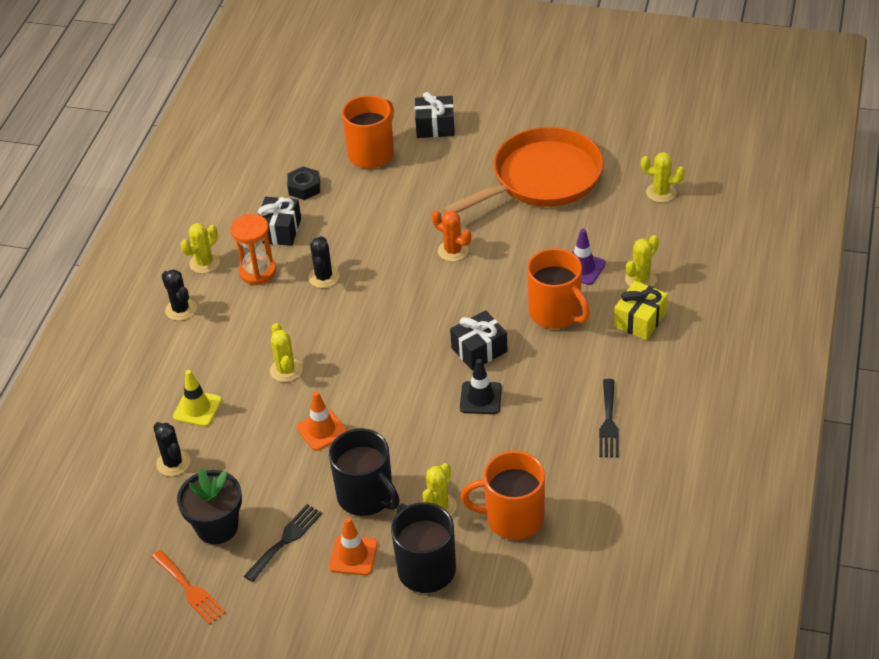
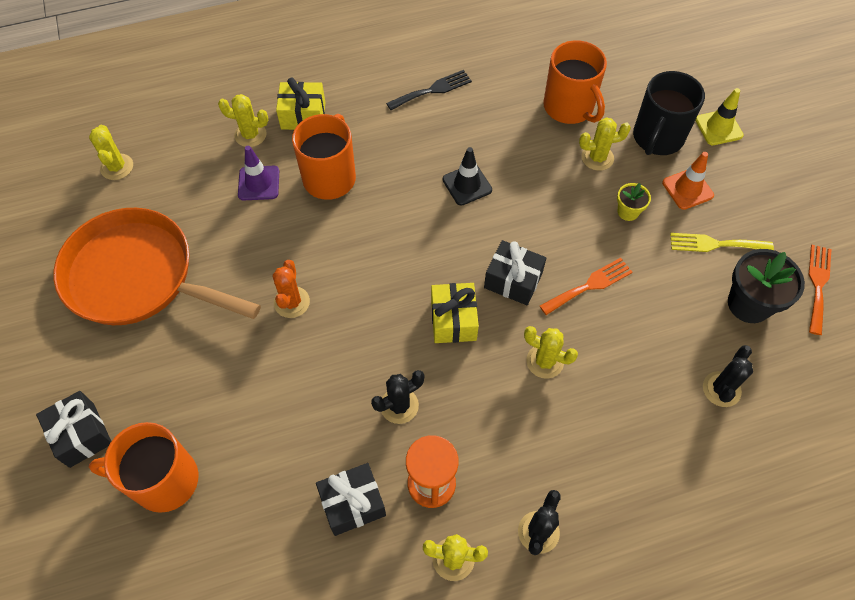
camera: 125 degrees left, 15 degrees up
yellow traffic cone [173,370,222,427] -> yellow traffic cone moved to [695,88,744,145]
black fork [244,504,322,582] -> yellow fork [670,233,774,252]
yellow cactus [270,323,302,382] -> yellow cactus turned 75 degrees clockwise [524,326,578,379]
black nut [287,166,320,200] -> none
orange traffic cone [296,391,347,451] -> orange fork [540,258,632,315]
black mug [329,428,400,516] -> yellow flower pot [617,183,651,221]
black gift [450,310,508,370] -> black gift moved to [484,240,546,305]
none -> yellow gift [431,283,479,343]

